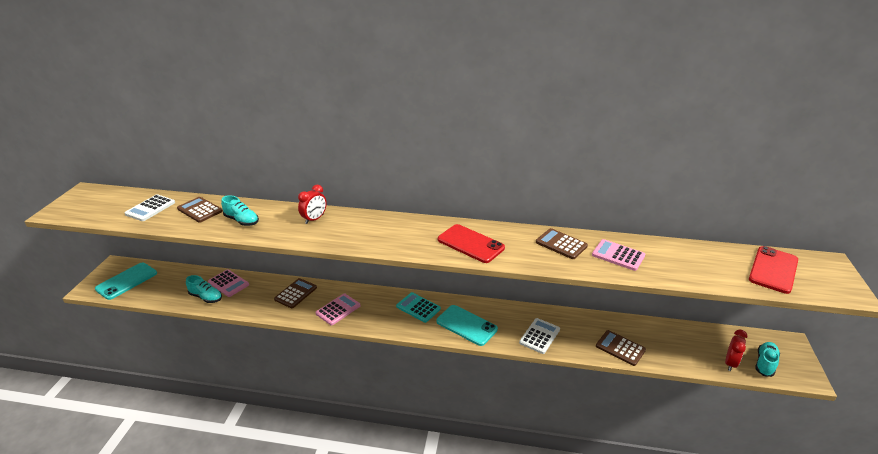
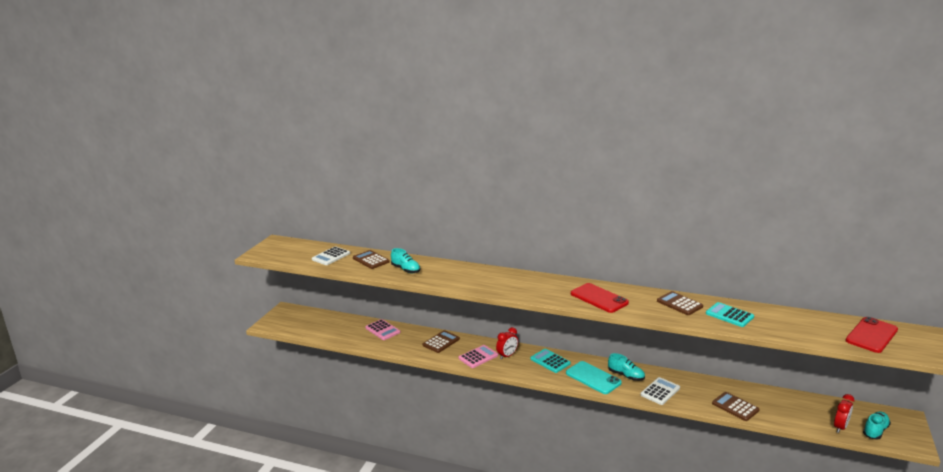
camera: 10 degrees right, 10 degrees down
turquoise phone [95,263,157,300] -> none
turquoise shoe [186,275,222,303] -> turquoise shoe moved to [608,353,645,381]
red clock [298,185,327,224] -> red clock moved to [496,327,518,359]
pink calculator [592,239,645,271] -> turquoise calculator [706,302,754,327]

